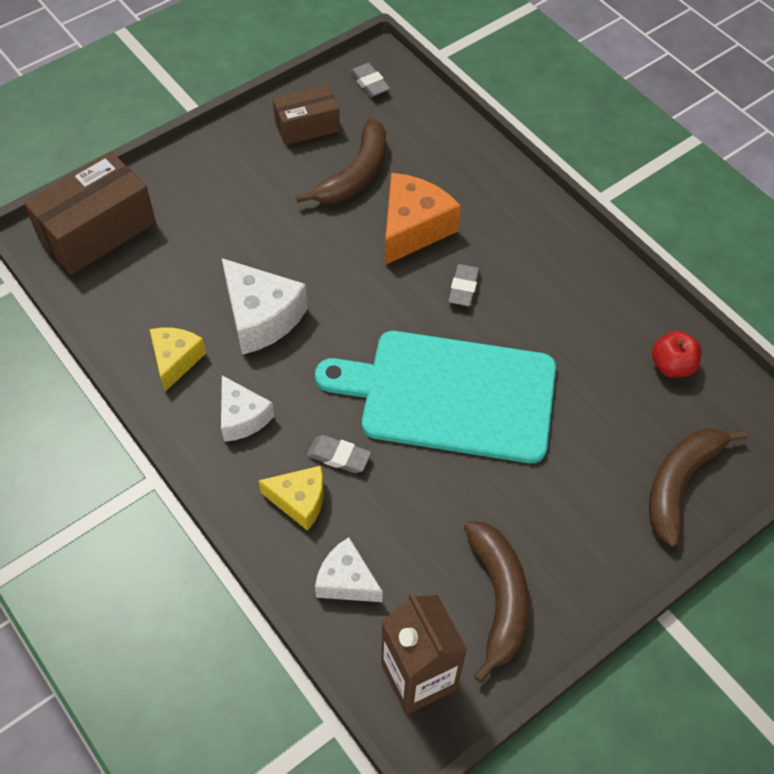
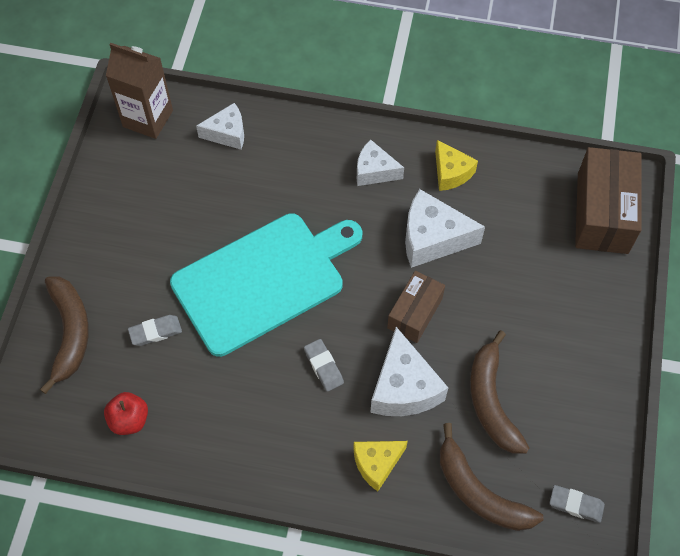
camera: 140 degrees right, 5 degrees up
yellow cheese [258,466,324,531] -> yellow cheese moved to [353,441,408,491]
brown box [273,85,340,145] -> brown box moved to [387,271,445,343]
grey eraser [307,435,371,473] -> grey eraser moved to [128,315,182,346]
orange cheese [385,173,461,265] -> white cheese [370,327,448,416]
brown banana [464,521,529,683] -> brown banana moved to [440,423,544,531]

